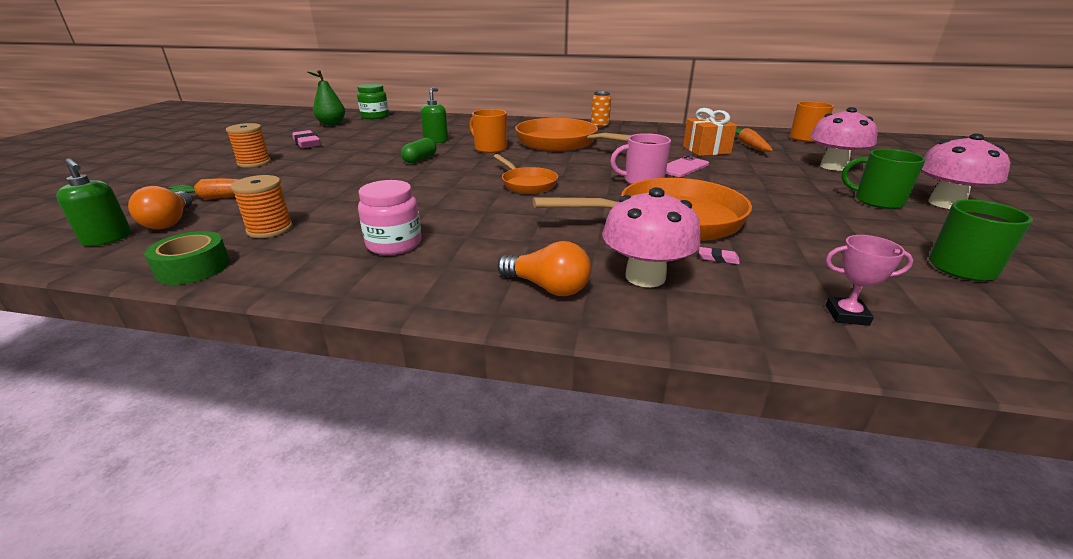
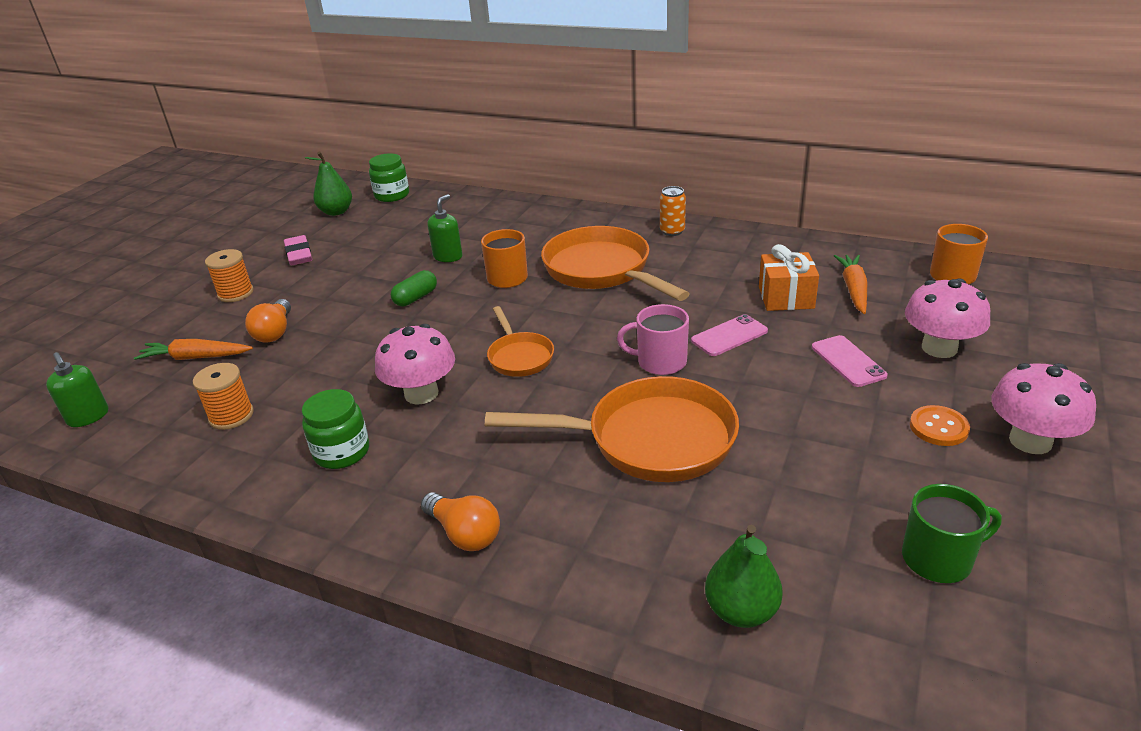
camera: 15 degrees right, 5 degrees up
orange light bulb [128,186,192,229] -> orange light bulb moved to [245,299,291,343]
green tape [144,231,230,285] -> none
pink jar [358,180,422,255] -> green jar [302,389,369,469]
pink mushroom [602,187,701,287] -> pink mushroom moved to [375,324,455,405]
pink eraser [699,247,740,264] -> none
pink trophy [826,235,913,326] -> green pear [705,525,783,628]
green mug [842,149,926,209] -> orange button [910,405,970,446]
none -> pink phone [812,335,888,387]

